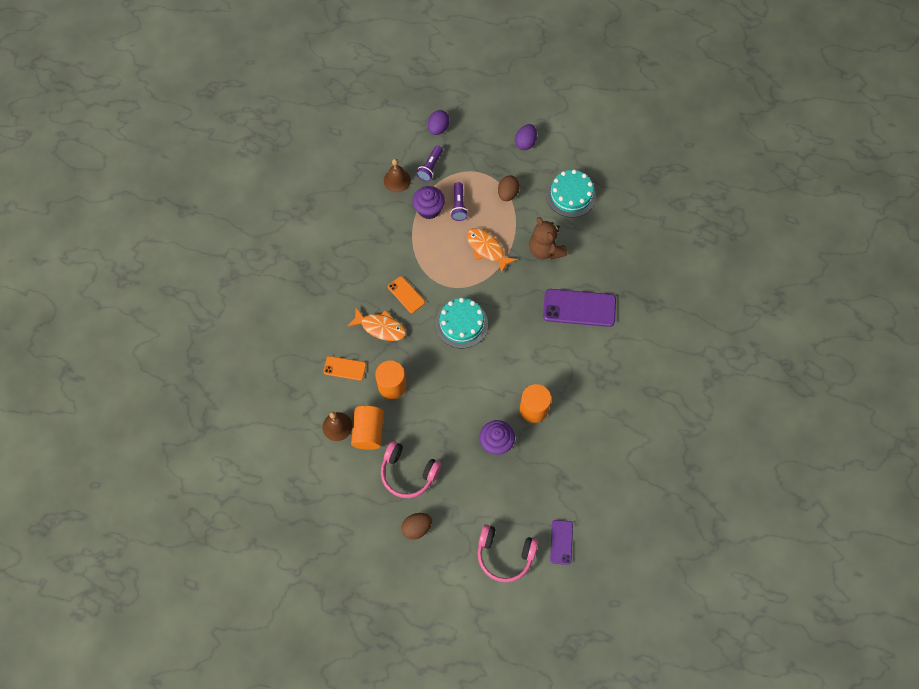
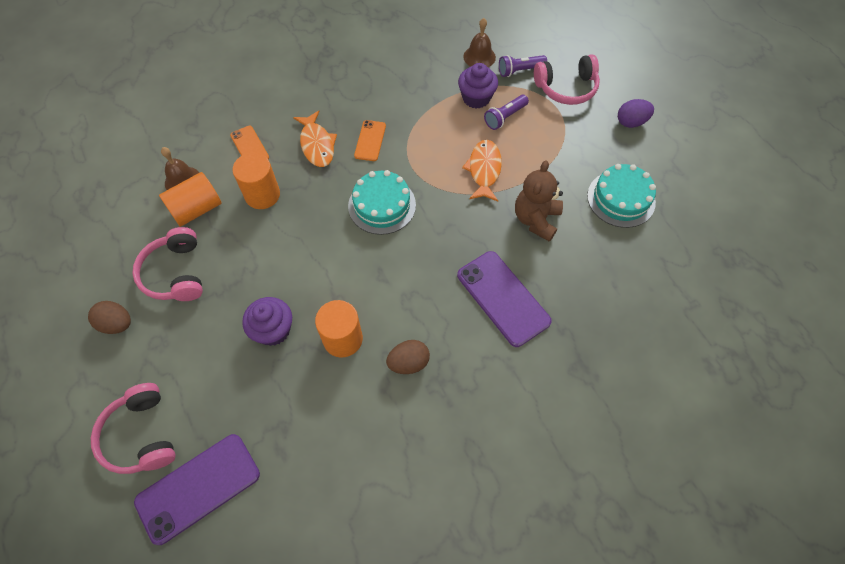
camera: 50 degrees right, 5 degrees down
purple egg [428,110,450,135] -> none
brown egg [498,175,520,201] -> brown egg moved to [386,340,430,374]
purple phone [550,520,573,565] -> purple phone [134,434,260,545], size x1.80
none -> pink headphones [534,54,600,105]

